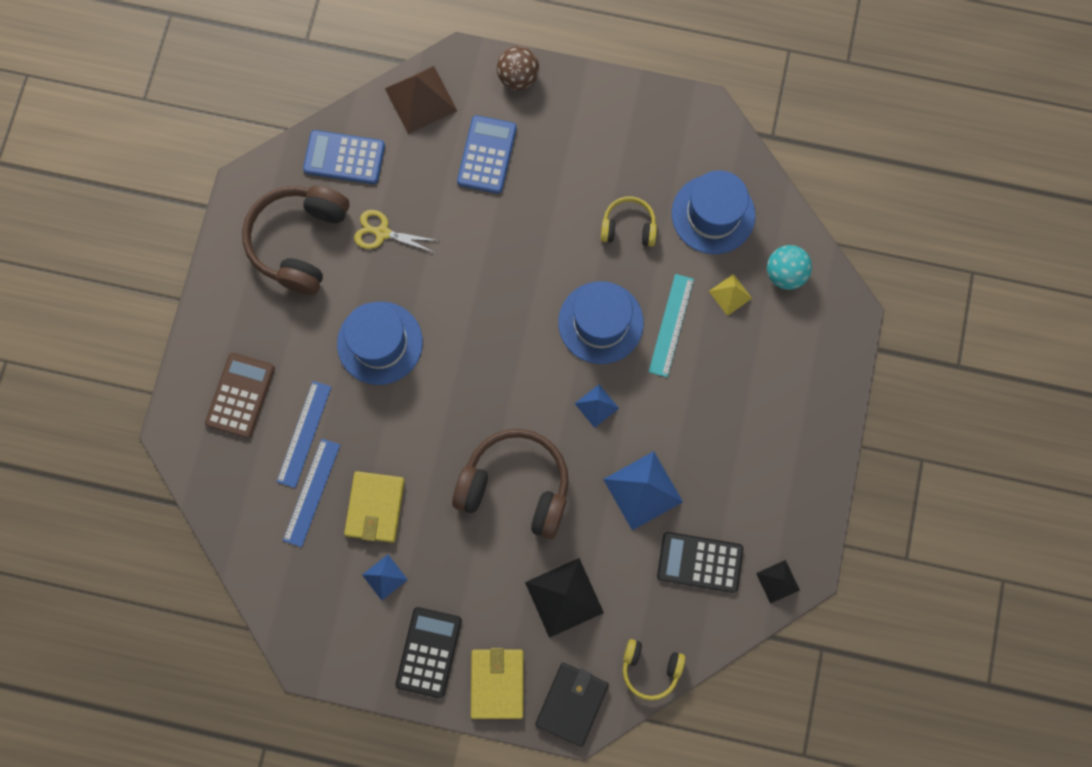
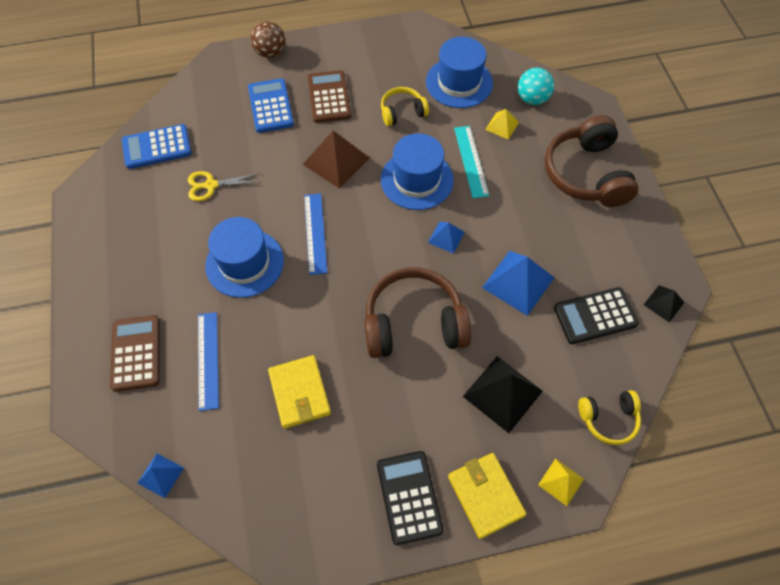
camera: 25 degrees left, 15 degrees down
brown headphones [242,186,349,295] -> brown headphones moved to [545,115,639,207]
blue ruler [283,439,340,547] -> blue ruler moved to [304,193,327,275]
blue pyramid [362,555,408,600] -> blue pyramid moved to [138,454,184,498]
brown pyramid [385,66,457,134] -> brown pyramid moved to [303,130,370,189]
black wallet [535,663,609,747] -> yellow pyramid [538,458,584,506]
none -> brown calculator [308,70,351,123]

